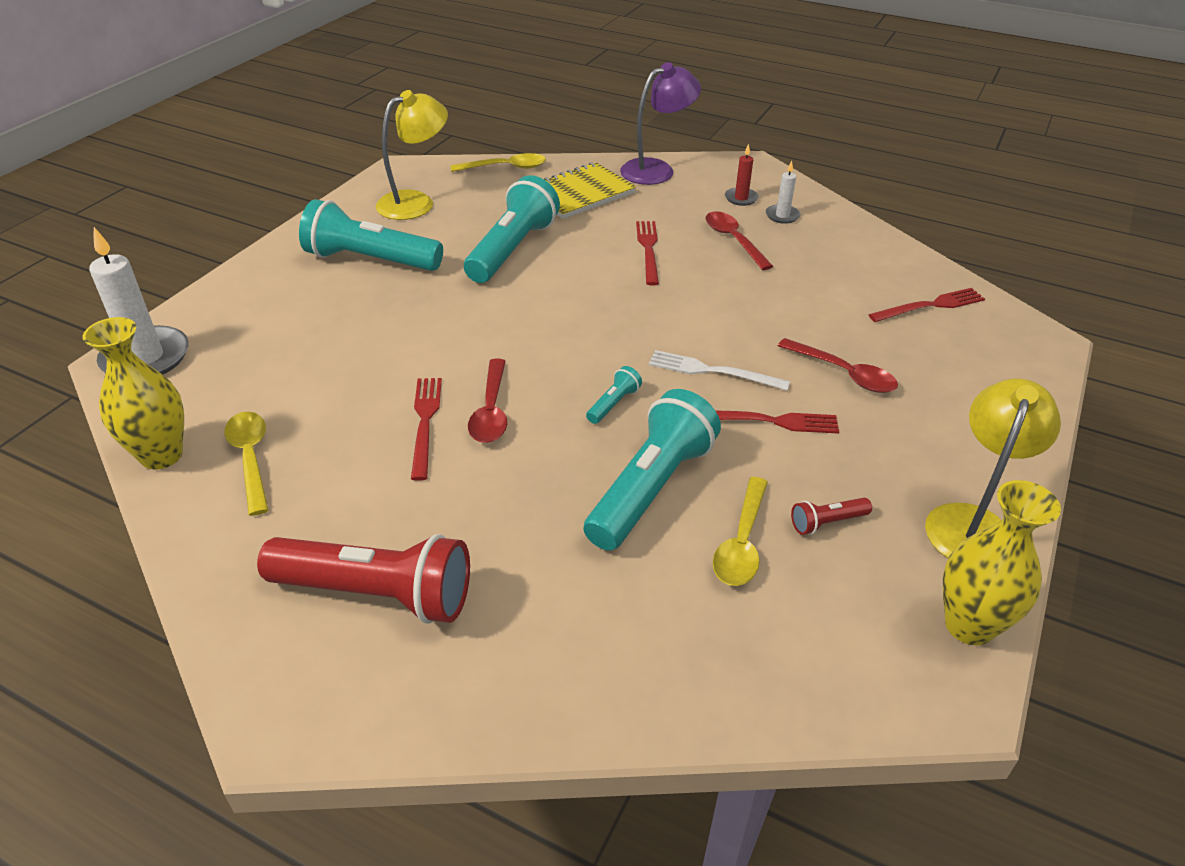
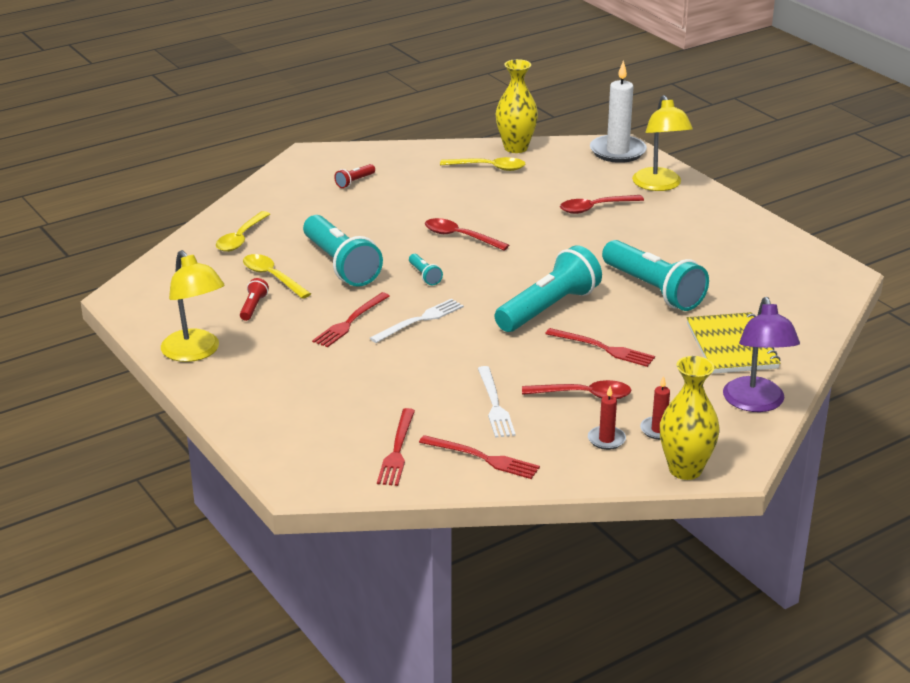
camera: 120 degrees right, 10 degrees down
red flashlight [257,534,470,624] -> red flashlight [334,164,375,188], size x0.43
turquoise flashlight [299,199,443,271] -> turquoise flashlight moved to [495,245,602,332]
yellow lamp [376,90,448,220] -> yellow lamp moved to [632,95,693,191]
red fork [411,378,442,481] -> red fork moved to [419,435,540,479]
yellow spoon [451,153,546,172] -> yellow spoon moved to [216,211,270,252]
white candle [766,161,800,224] -> red candle [588,386,626,450]
red spoon [778,338,898,393] -> red spoon moved to [560,195,644,214]
yellow vase [943,480,1061,645] -> yellow vase moved to [660,356,720,480]
none -> white fork [478,366,516,438]

